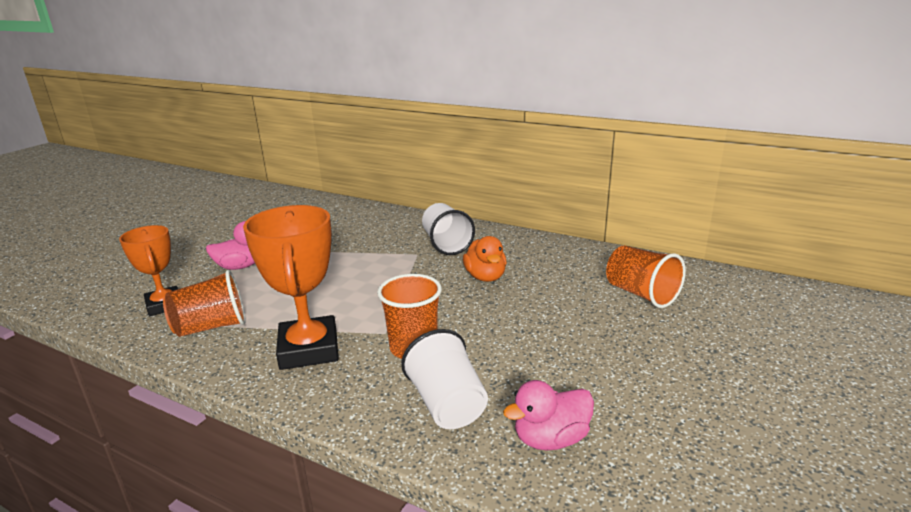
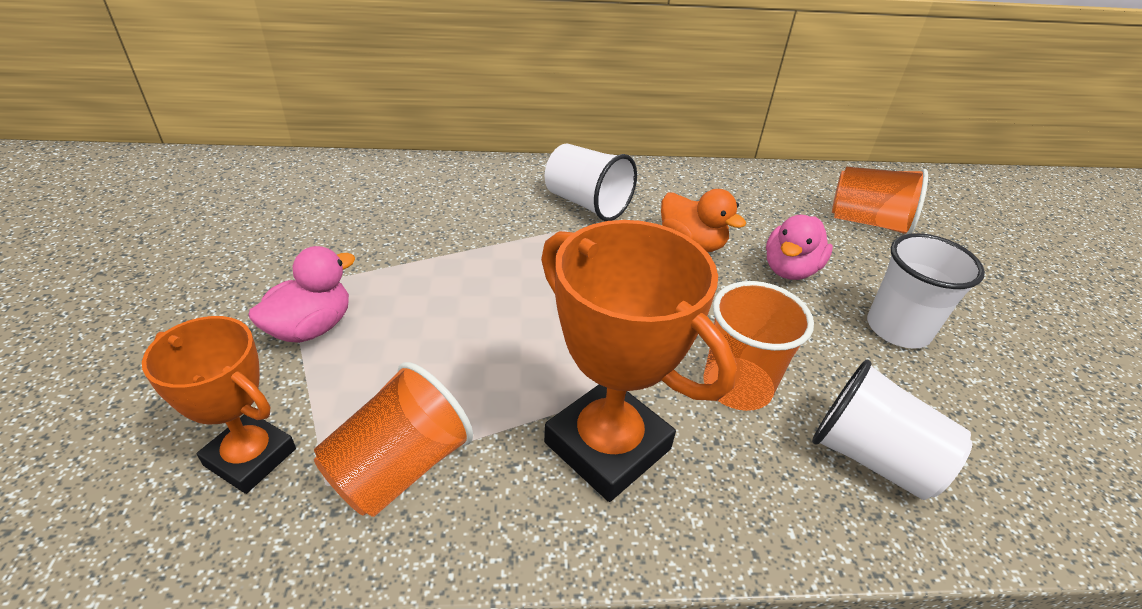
camera: 35 degrees left, 15 degrees up
pink duck [503,380,594,450] -> pink duck moved to [766,215,833,280]
none -> white cup [867,233,985,349]

